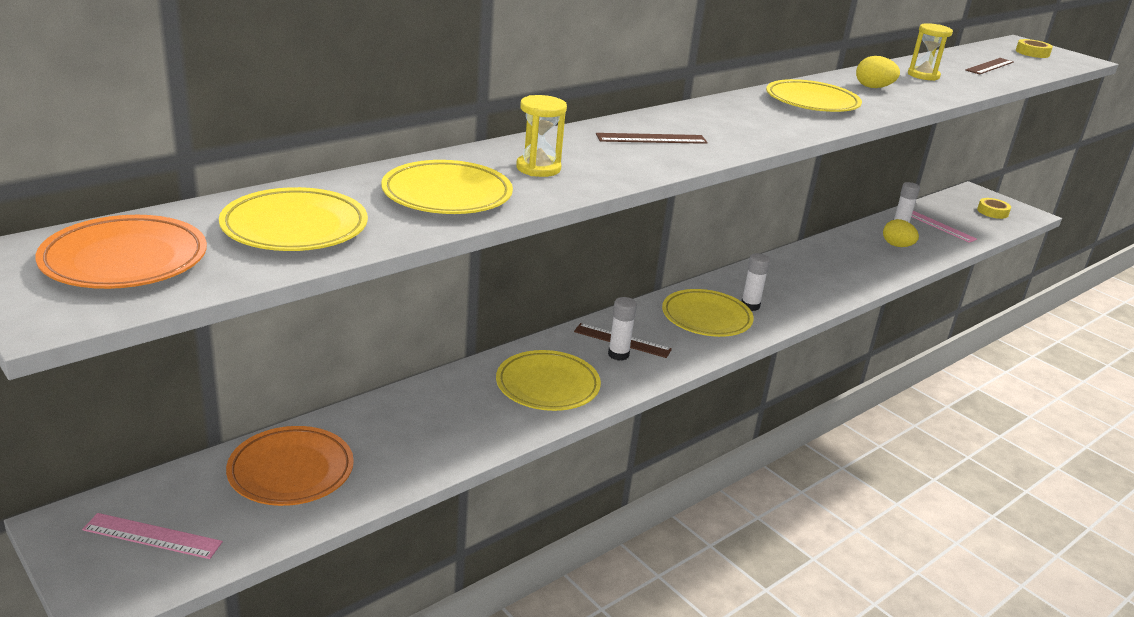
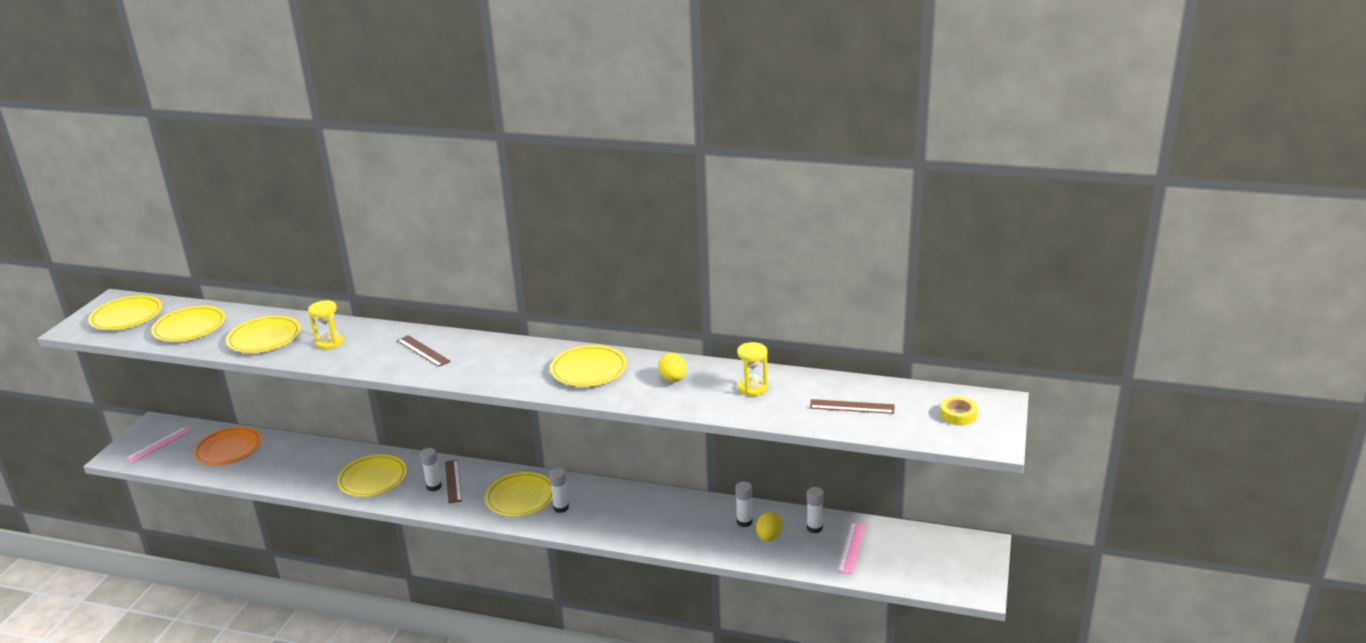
camera: 60 degrees right, 0 degrees up
orange plate [36,215,207,289] -> yellow plate [88,296,162,330]
pink ruler [82,513,223,559] -> pink ruler turned 60 degrees clockwise [125,427,192,463]
yellow tape [977,198,1011,219] -> none
none -> white glue stick [736,481,753,527]

